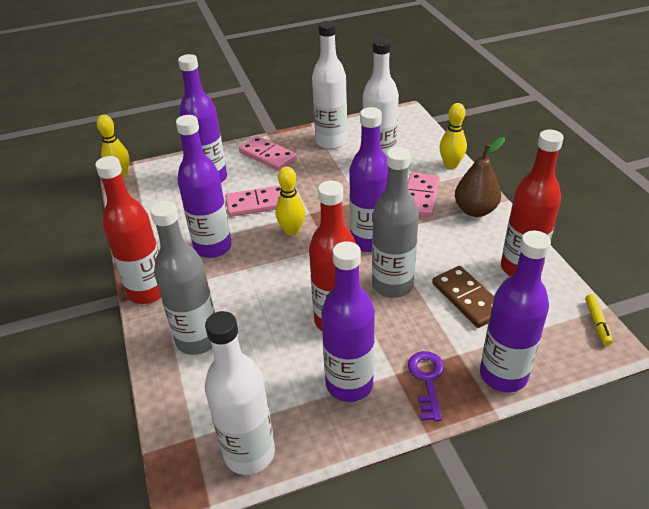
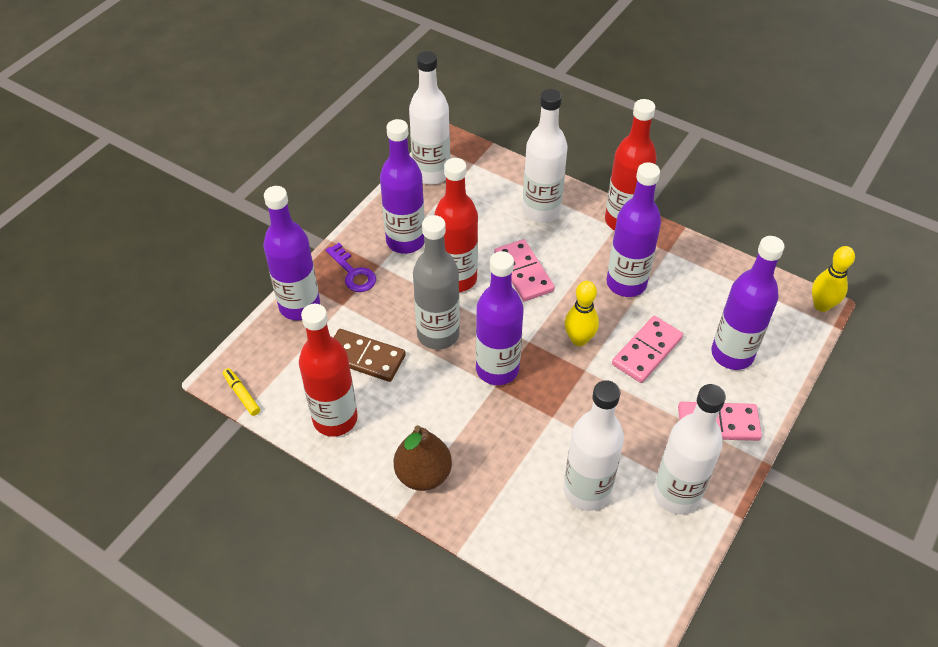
camera: 140 degrees right, 10 degrees up
grey bottle [150,201,215,355] -> white bottle [523,89,568,223]
pink domino [408,173,440,217] -> pink domino moved to [494,239,555,301]
yellow bowling pin [440,103,467,169] -> none

